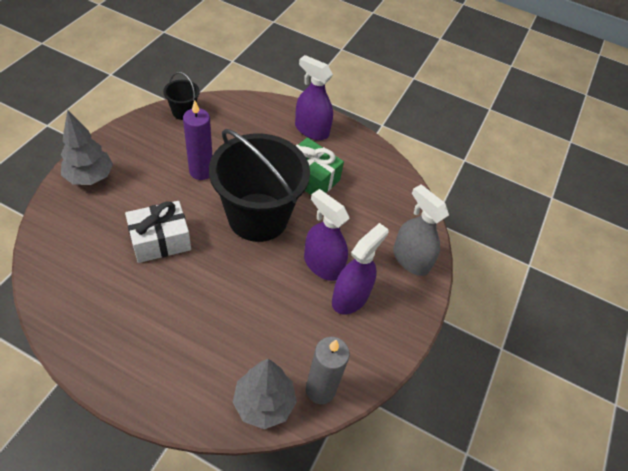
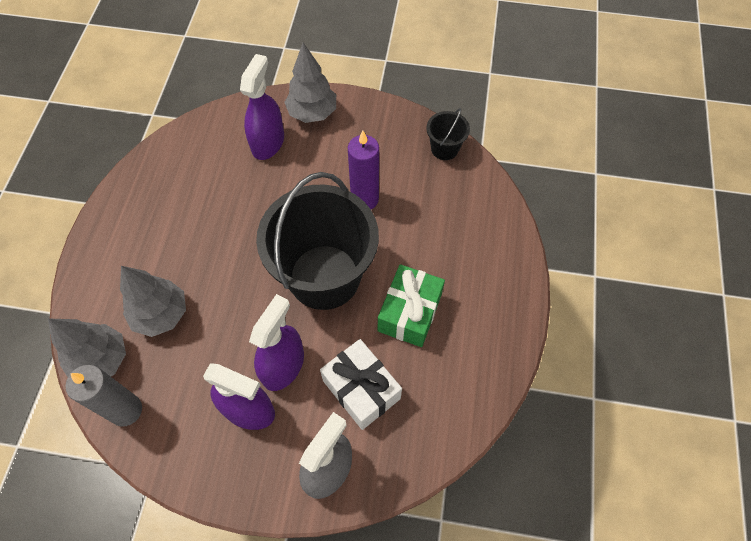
camera: 80 degrees right, 10 degrees up
white gift [125,201,191,263] -> white gift moved to [320,339,402,430]
purple spray bottle [295,55,333,140] -> purple spray bottle moved to [240,54,284,160]
none -> grey tree [120,266,186,337]

